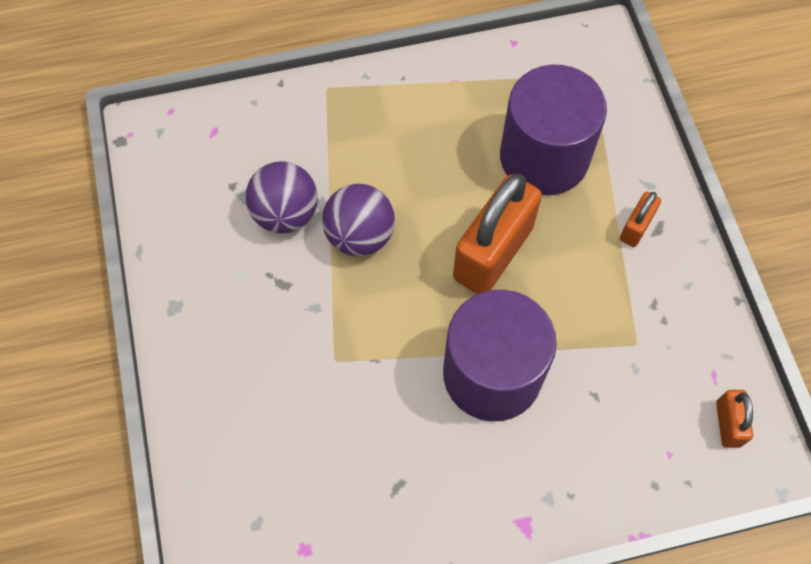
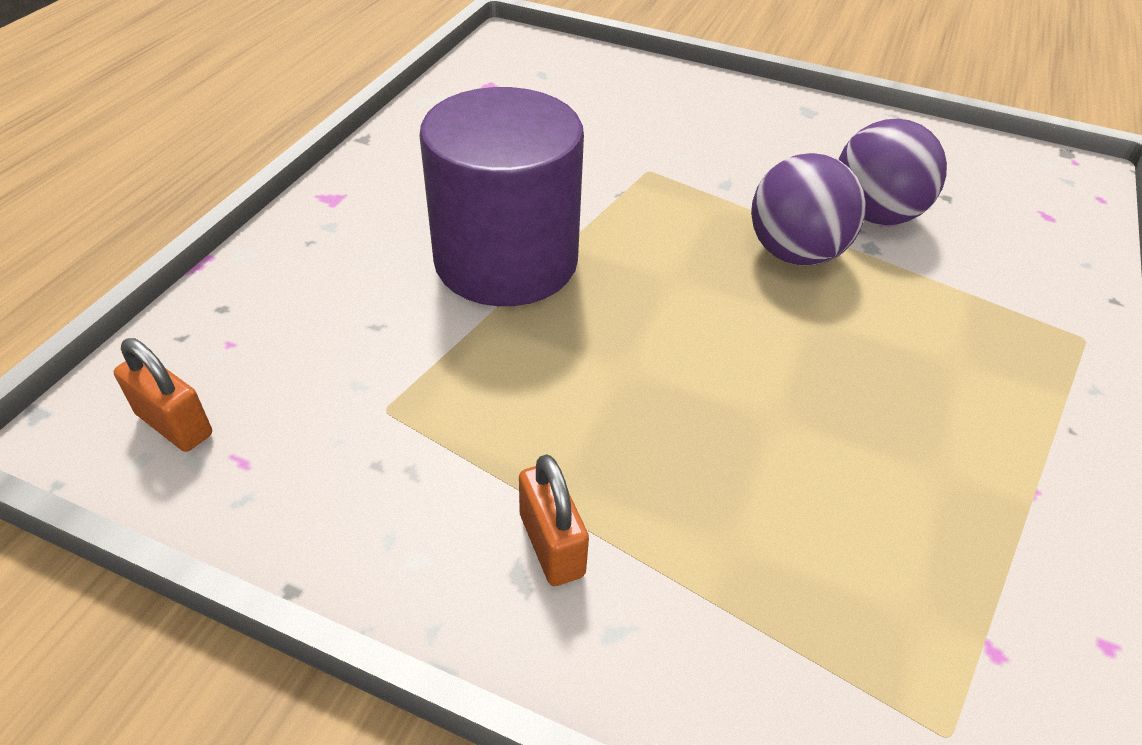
camera: 125 degrees right, 20 degrees down
orange padlock [453,174,542,294] -> none
purple cylinder [500,65,607,195] -> none

